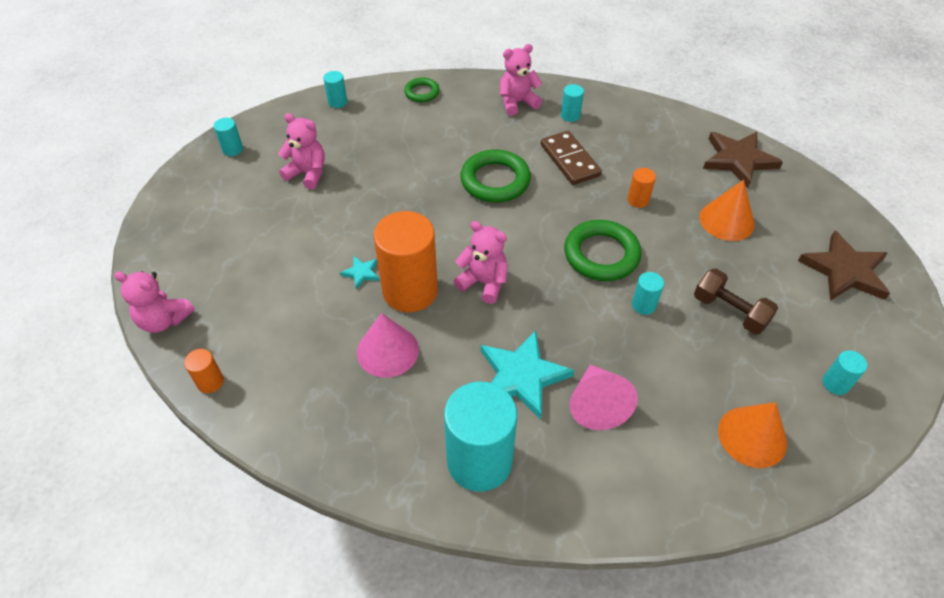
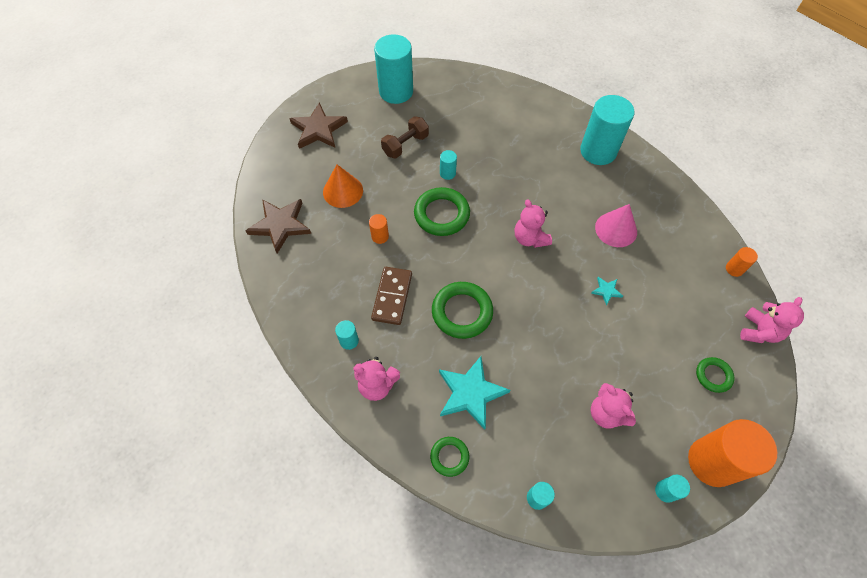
camera: 145 degrees left, 10 degrees up
pink teddy bear [114,271,195,333] -> pink teddy bear turned 60 degrees clockwise [740,297,804,343]
orange cylinder [374,211,438,312] -> orange cylinder moved to [688,419,777,487]
turquoise star [481,330,574,420] -> turquoise star moved to [439,356,510,430]
pink cone [570,365,638,430] -> none
brown dumbbell [694,268,778,335] -> brown dumbbell turned 60 degrees clockwise [381,116,429,158]
orange cone [718,402,787,468] -> none
turquoise cylinder [823,350,867,395] -> turquoise cylinder [374,35,413,104], size x2.30
none -> green ring [696,357,735,393]

